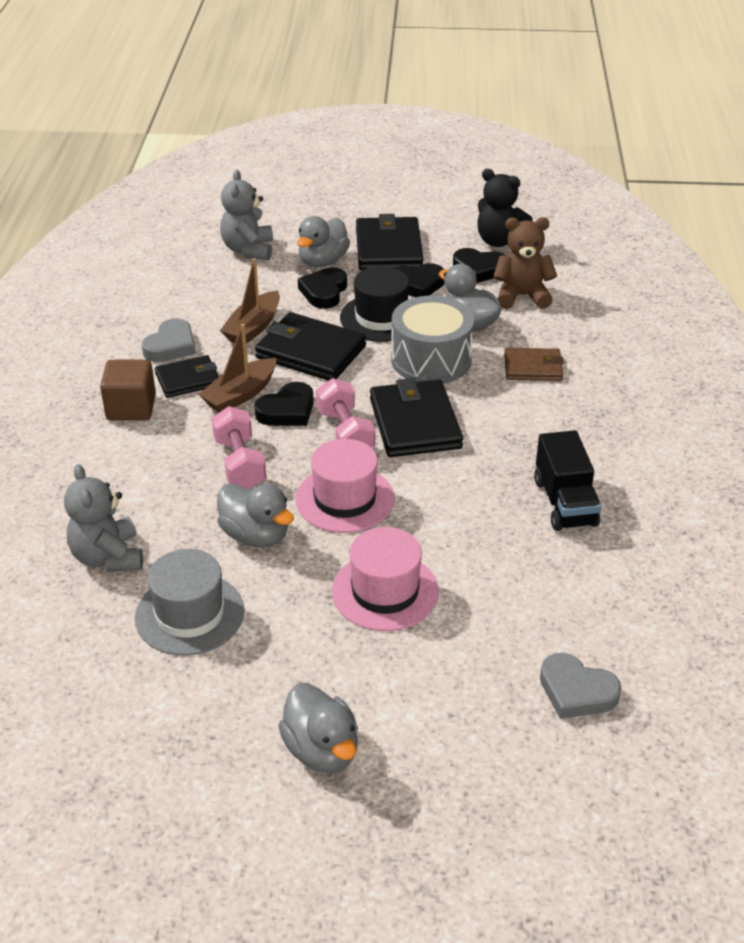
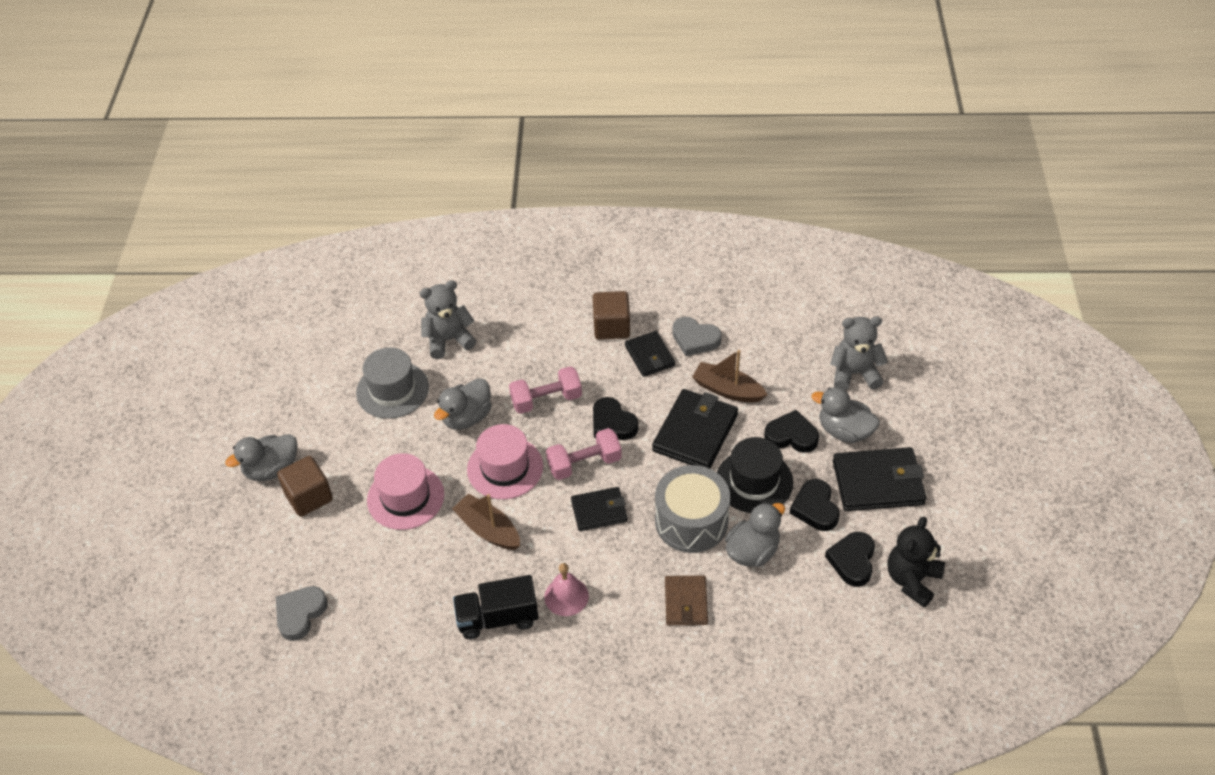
camera: 90 degrees right, 10 degrees up
brown boat [198,324,277,412] -> brown boat moved to [452,494,520,550]
black wallet [370,378,463,457] -> black wallet [571,487,628,531], size x0.61
brown teddy bear [493,217,557,309] -> none
none -> brown cube [277,456,333,517]
none -> pink bell [544,563,589,616]

